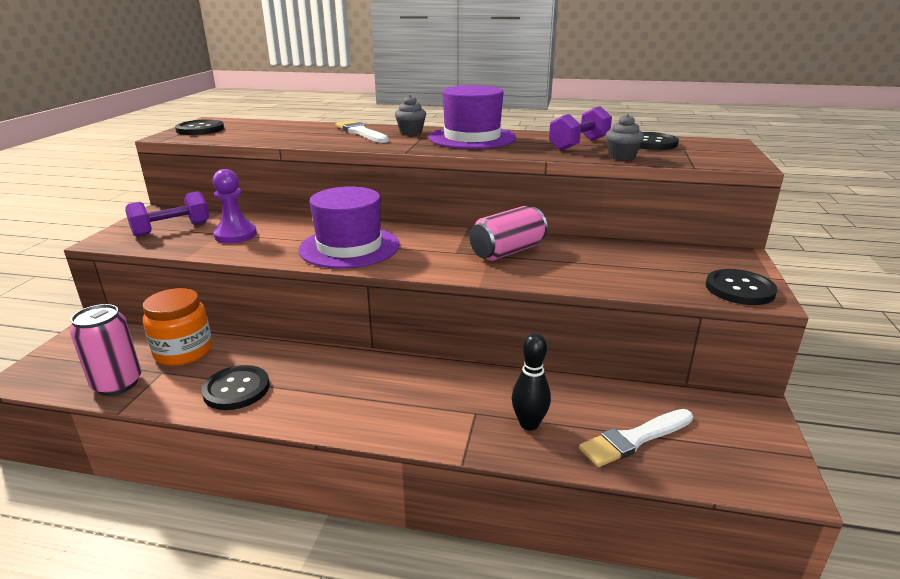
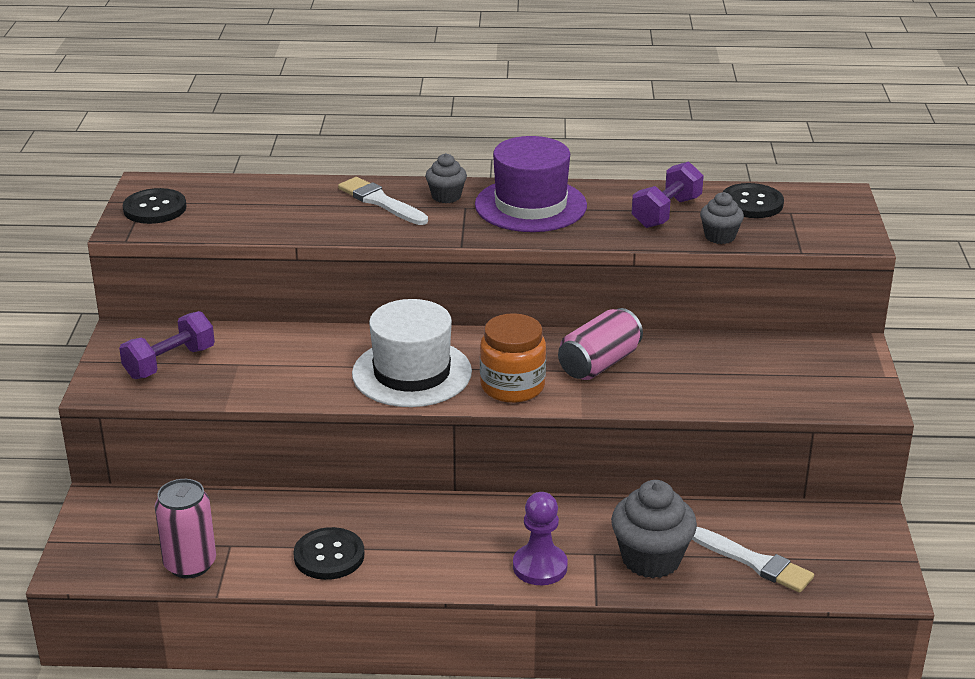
camera: 10 degrees left, 5 degrees up
orange jar [143,288,213,366] -> orange jar moved to [480,313,546,403]
purple pawn [212,169,257,243] -> purple pawn moved to [513,492,568,585]
purple hat [298,186,400,269] -> white hat [352,299,472,407]
black bowling pin [512,333,551,431] -> grey cupcake [611,480,697,578]
white brush [579,409,693,467] -> white brush turned 105 degrees counterclockwise [692,527,814,593]
black button [706,269,777,305] -> none

